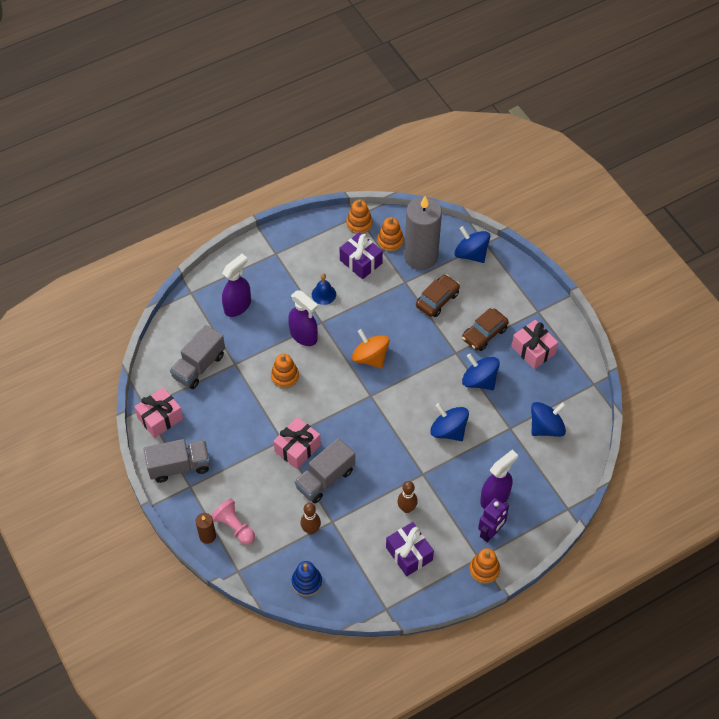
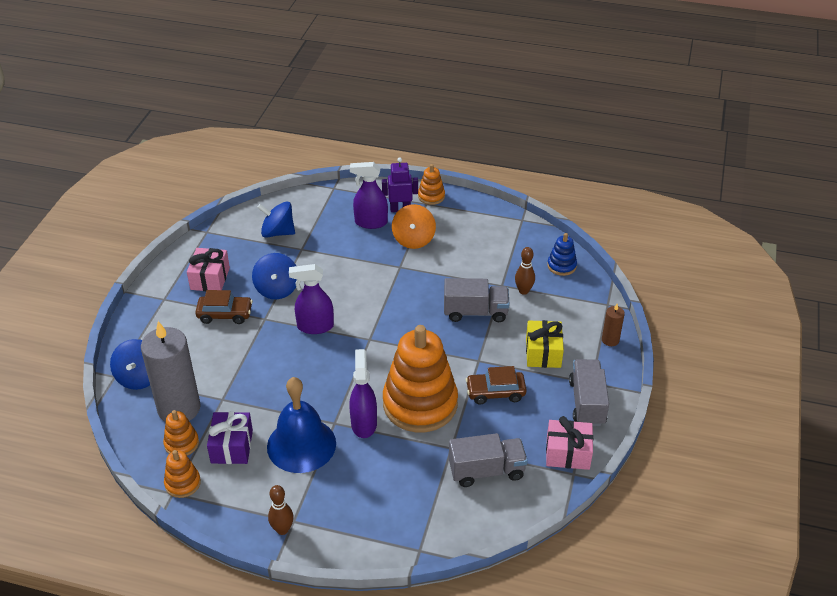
camera: 135 degrees left, 15 degrees down
grey truck [144,439,210,483] -> grey truck turned 60 degrees clockwise [569,359,609,426]
pink pawn [211,498,255,545] -> none
purple spray bottle [222,254,251,317] -> purple spray bottle moved to [289,264,334,334]
orange stacking toy [271,353,299,388] -> orange stacking toy [383,325,458,432], size x2.26
pink gift [273,417,321,469] -> none
blue bell [312,273,336,305] -> blue bell [267,377,336,473], size x2.19
orange spinning top [352,329,390,368] -> orange spinning top moved to [392,204,436,249]
purple gift [386,522,434,576] -> none
brown bowling pin [397,481,418,513] -> brown bowling pin moved to [268,485,294,535]
brown car [416,275,460,317] -> brown car moved to [466,366,527,405]
blue spinning top [430,403,469,441] -> none
none -> yellow gift [526,320,564,368]

